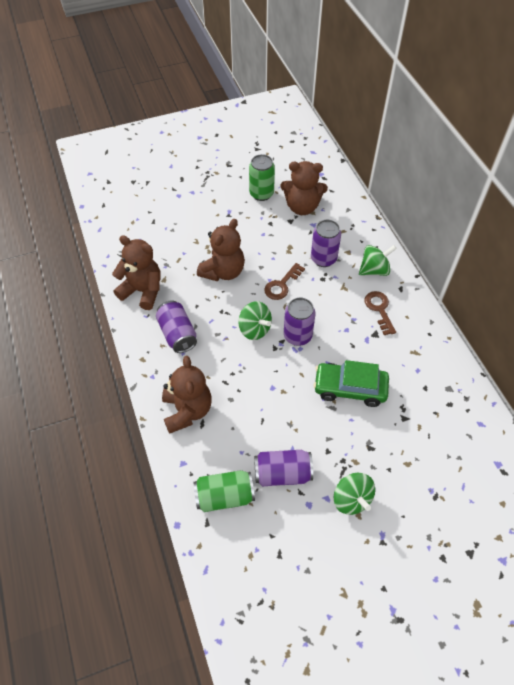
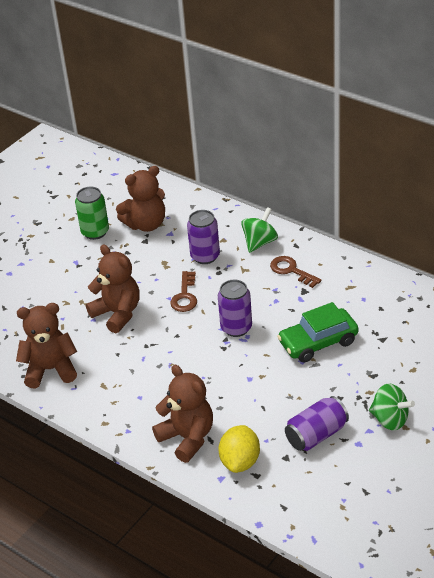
camera: 30 degrees left, 15 degrees down
purple can [156,301,197,353] -> none
green can [194,470,255,512] -> none
brown teddy bear [197,219,245,281] -> brown teddy bear turned 45 degrees counterclockwise [86,245,139,333]
green spinning top [239,301,272,340] -> none
none -> yellow lemon [218,425,260,473]

